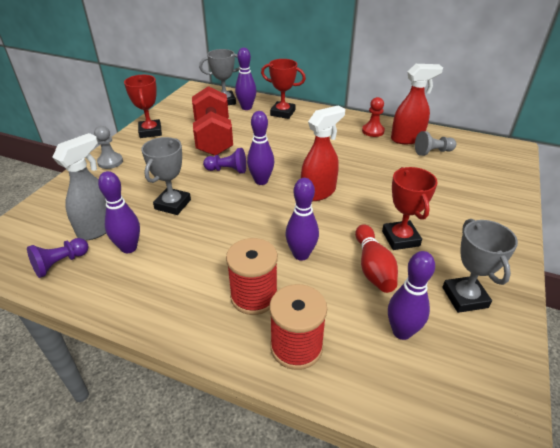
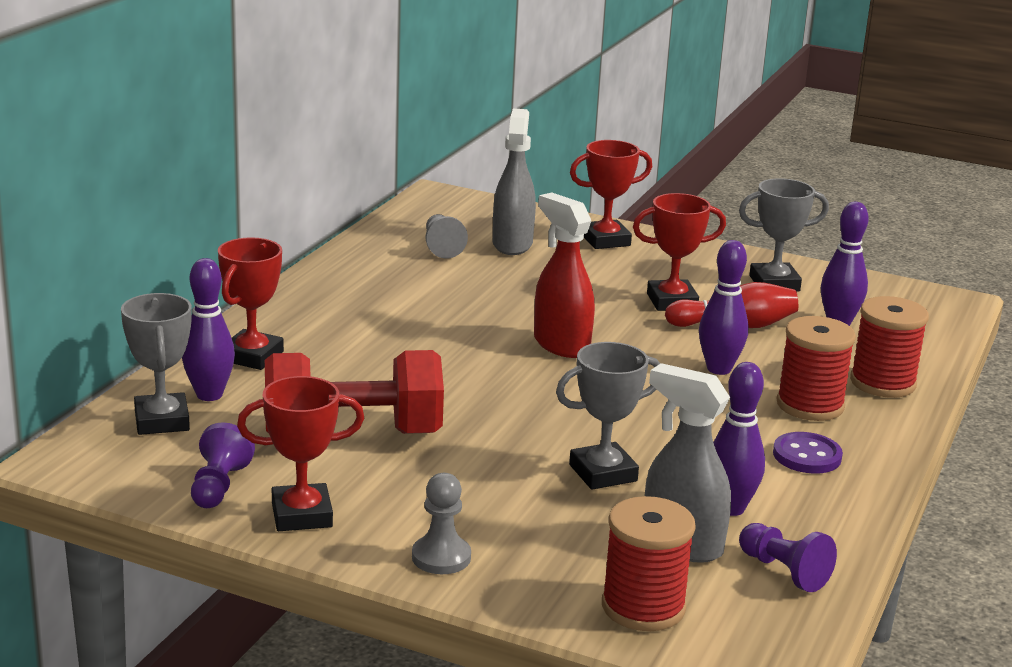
camera: 90 degrees left, 15 degrees down
grey trophy [141,137,191,215] -> grey trophy turned 45 degrees counterclockwise [556,342,661,490]
purple pawn [203,148,246,174] -> purple pawn moved to [191,422,255,508]
purple bowling pin [247,111,274,185] -> none
red pawn [362,97,385,137] -> none
red spray bottle [391,64,443,144] -> none
none -> grey spray bottle [493,108,536,255]
none -> red trophy [570,140,652,249]
none -> red spool [602,496,696,631]
none -> purple button [773,432,843,474]

